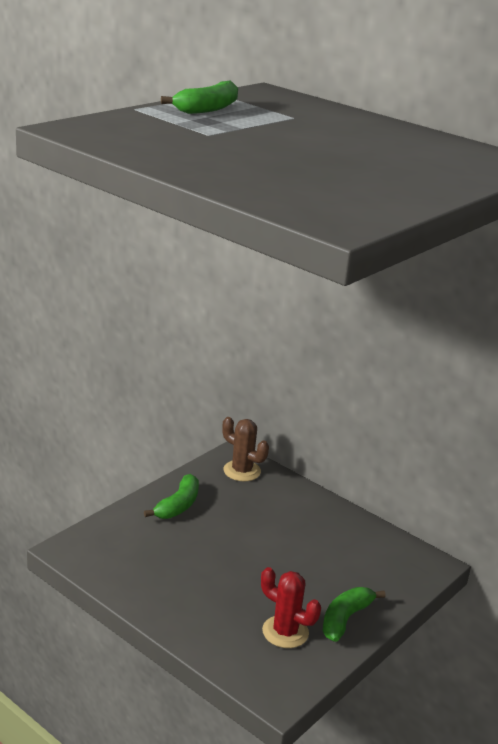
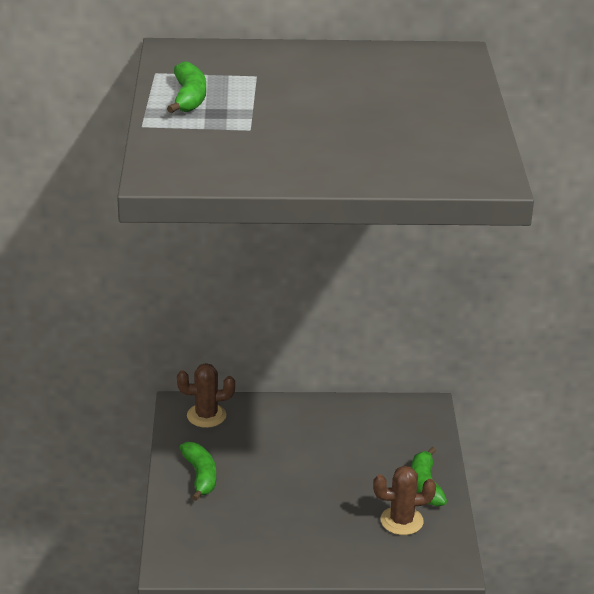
camera: 40 degrees left, 5 degrees up
red cactus [261,567,321,648] -> brown cactus [373,466,436,535]

